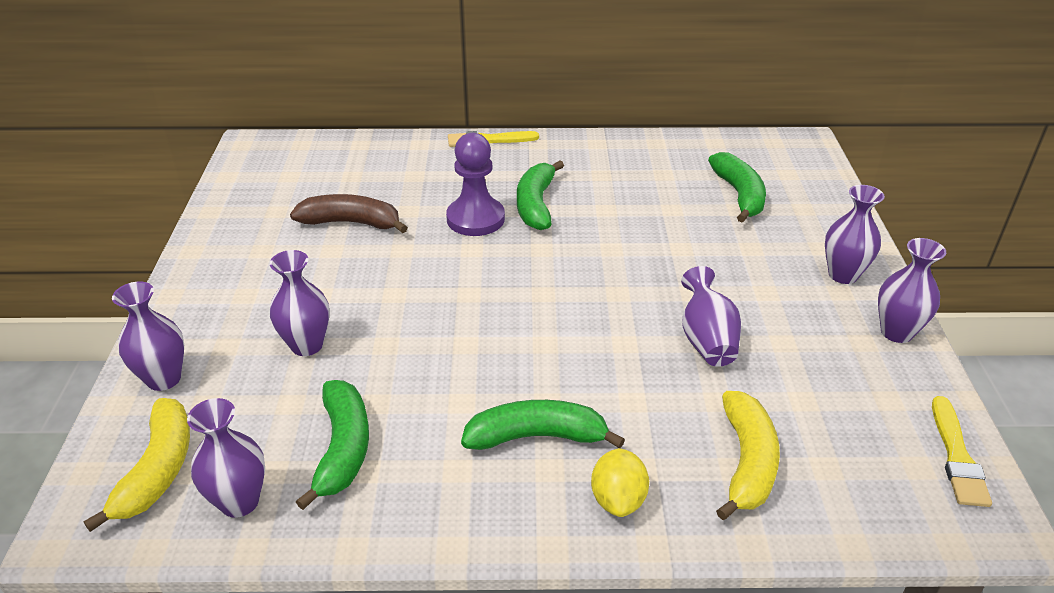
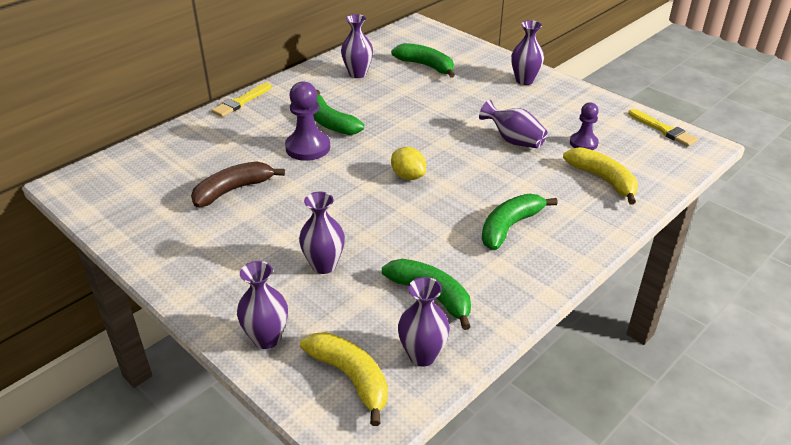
camera: 45 degrees left, 0 degrees up
yellow lemon [591,448,649,517] -> yellow lemon moved to [391,147,426,180]
purple vase [878,238,946,343] -> purple vase moved to [341,14,373,78]
none -> purple pawn [570,102,599,150]

